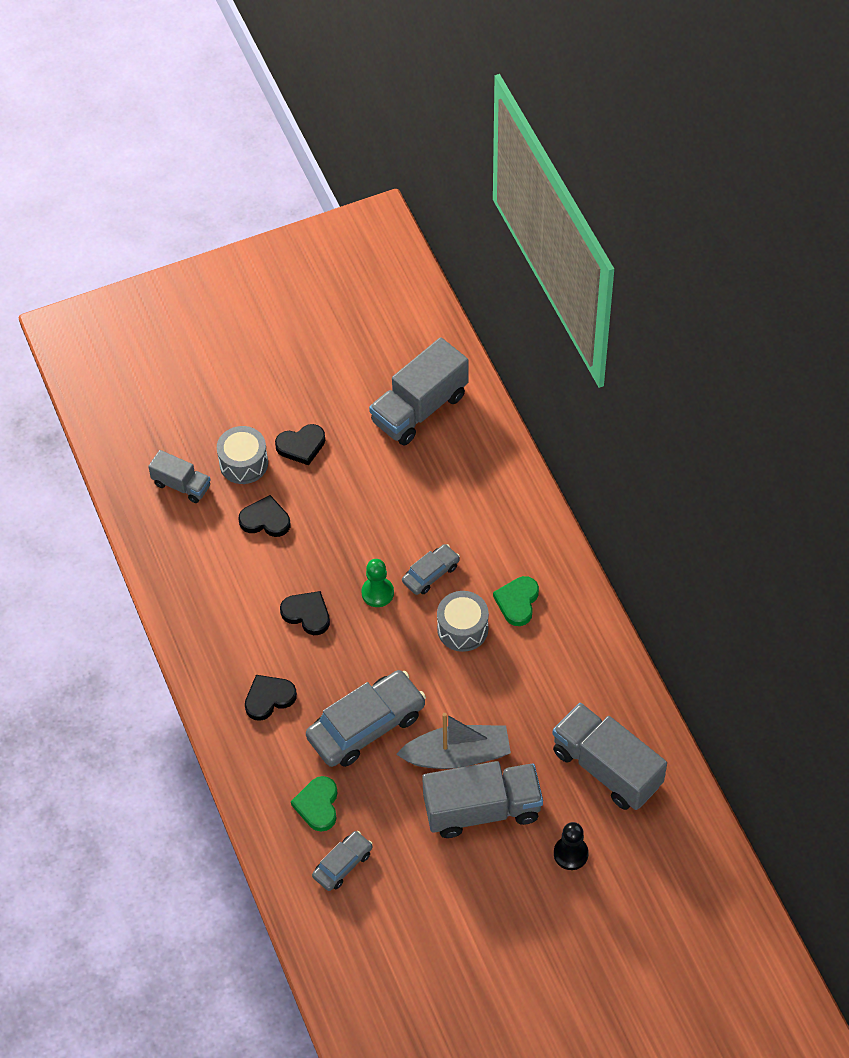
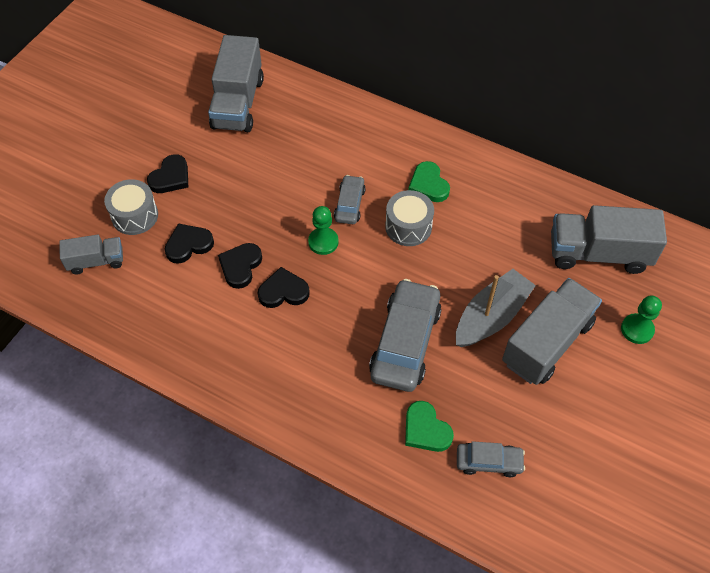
camera: 40 degrees left, 0 degrees up
black heart [245,675,297,721] -> black heart moved to [218,243,262,289]
grey car [312,831,373,891] -> grey car turned 90 degrees clockwise [457,441,525,477]
black pawn [554,822,589,870] -> green pawn [621,295,662,344]

